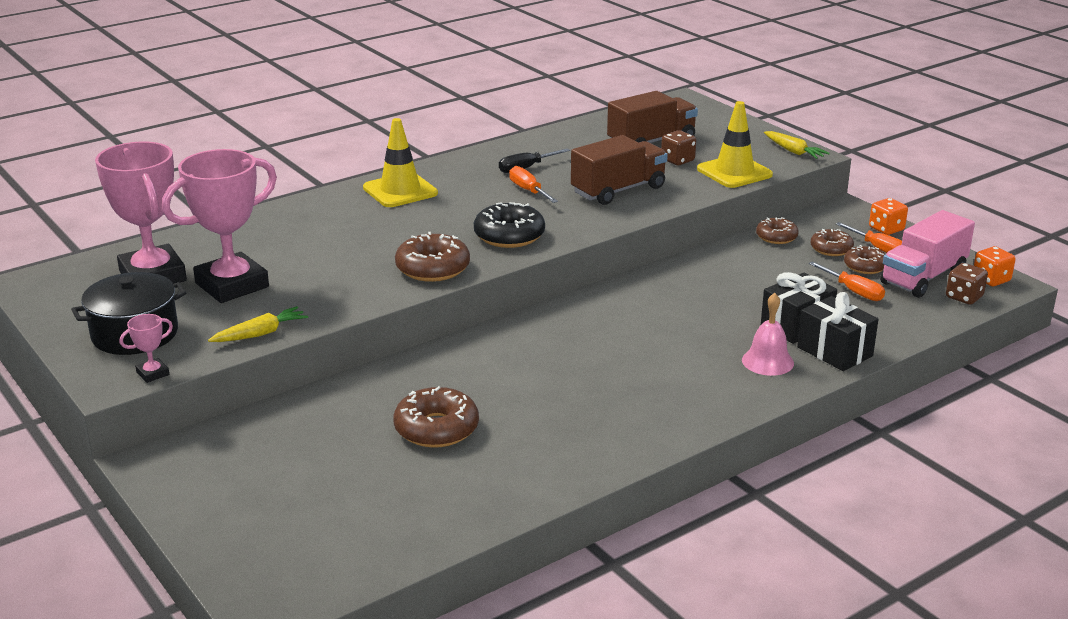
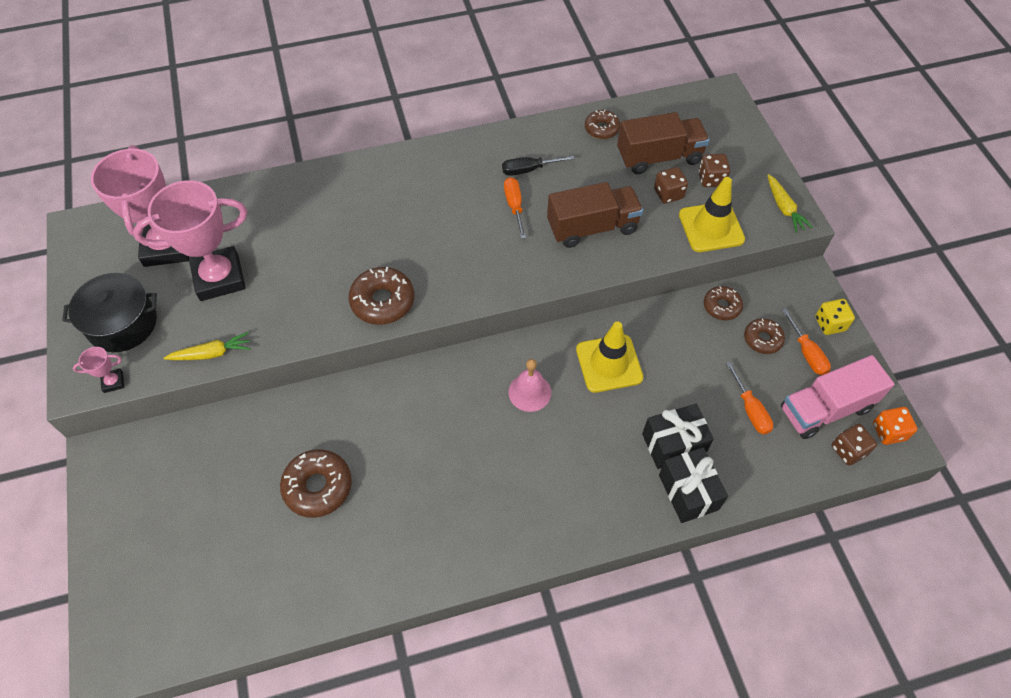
camera: 20 degrees right, 30 degrees up
yellow traffic cone [363,118,438,207] -> yellow traffic cone moved to [576,321,644,393]
black donut [474,202,545,248] -> none
pink bell [742,293,794,376] -> pink bell moved to [508,359,551,412]
brown donut [844,245,885,274] -> brown donut moved to [585,109,620,139]
orange dice [869,198,908,235] -> yellow dice [815,299,855,335]
none -> brown dice [698,154,730,187]

